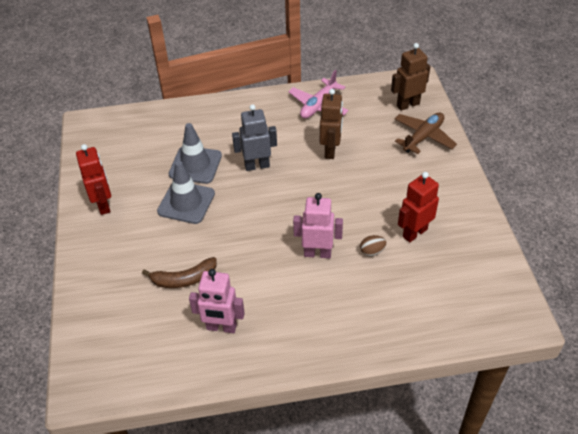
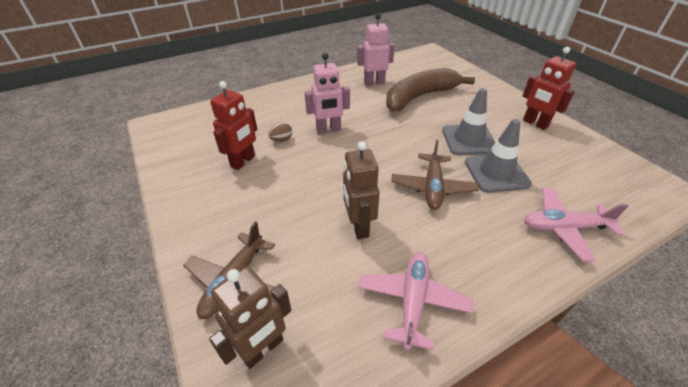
camera: 160 degrees right, 5 degrees down
brown banana [142,257,216,288] -> brown banana [386,68,475,112], size x1.80
grey robot [232,104,277,171] -> brown plane [391,140,479,210]
none -> pink plane [524,188,628,261]

